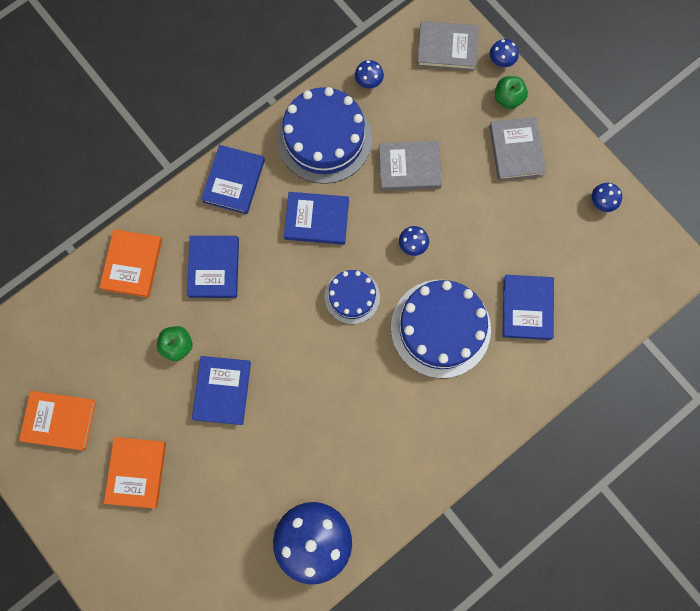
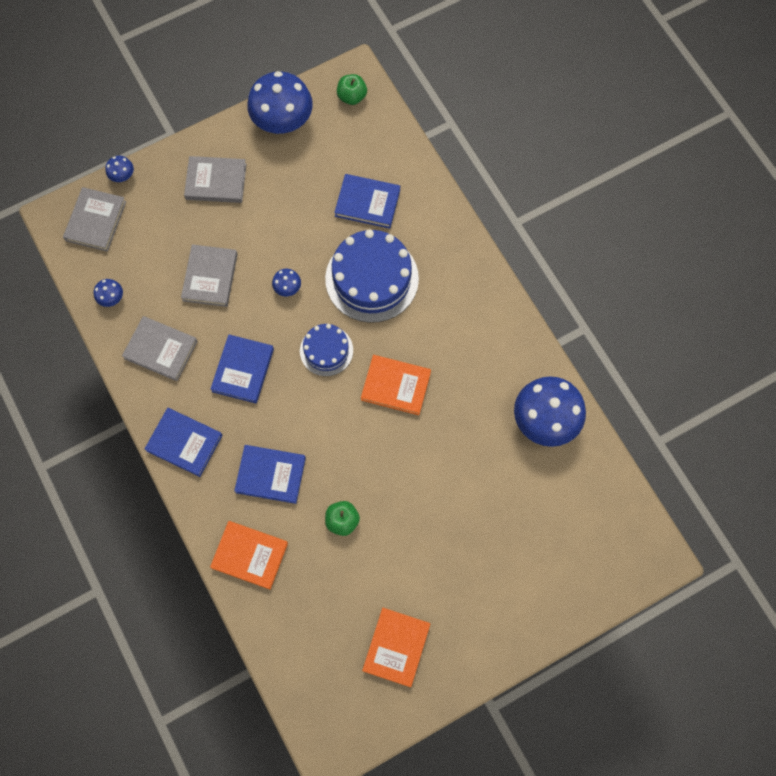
camera: 80 degrees left, 5 degrees down
orange book [104,437,166,508] -> orange book moved to [361,355,431,415]
blue book [192,356,251,425] -> none
blue cake [277,87,372,184] -> grey book [122,316,198,381]
green apple [494,76,528,109] -> green apple moved to [337,74,367,105]
blue mushroom [592,183,622,212] -> blue mushroom [247,71,313,134], size x2.33

